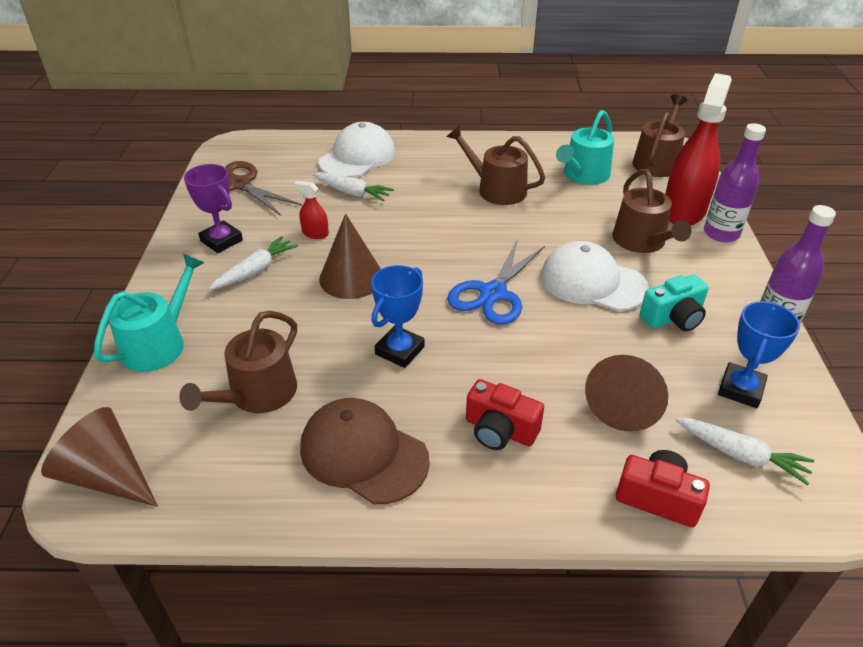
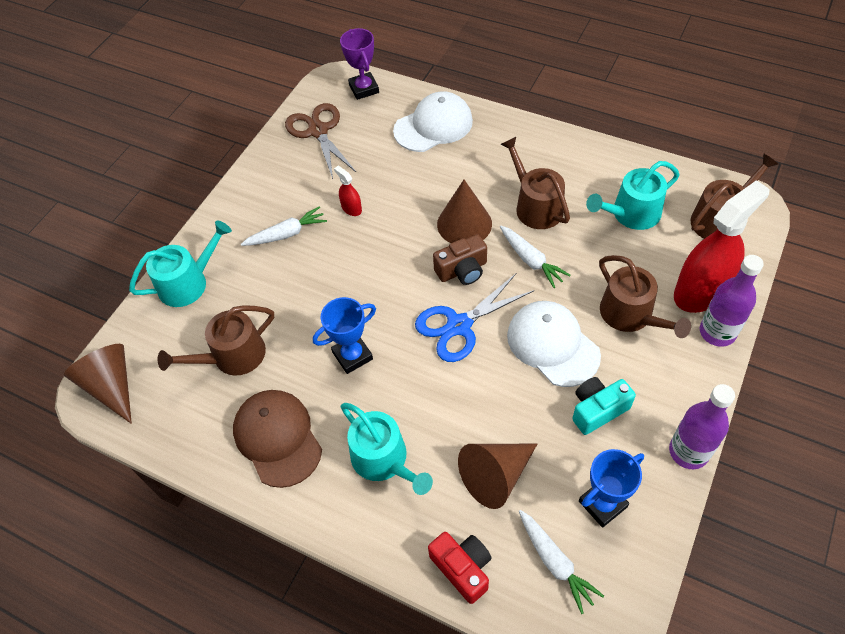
camera: 30 degrees right, 15 degrees up
purple trophy [184,164,243,253] -> purple trophy moved to [340,28,379,100]
white carrot [312,172,394,201] -> white carrot moved to [500,226,571,288]
brown cone [319,213,381,299] -> brown cone moved to [437,180,492,243]
red camera [466,379,544,450] -> turquoise watering can [341,403,433,495]
brown watering can [612,169,691,253] -> brown watering can turned 45 degrees counterclockwise [599,255,691,338]
turquoise camera [640,274,709,331] -> turquoise camera turned 150 degrees clockwise [572,377,636,435]
none -> brown camera [433,234,487,285]

